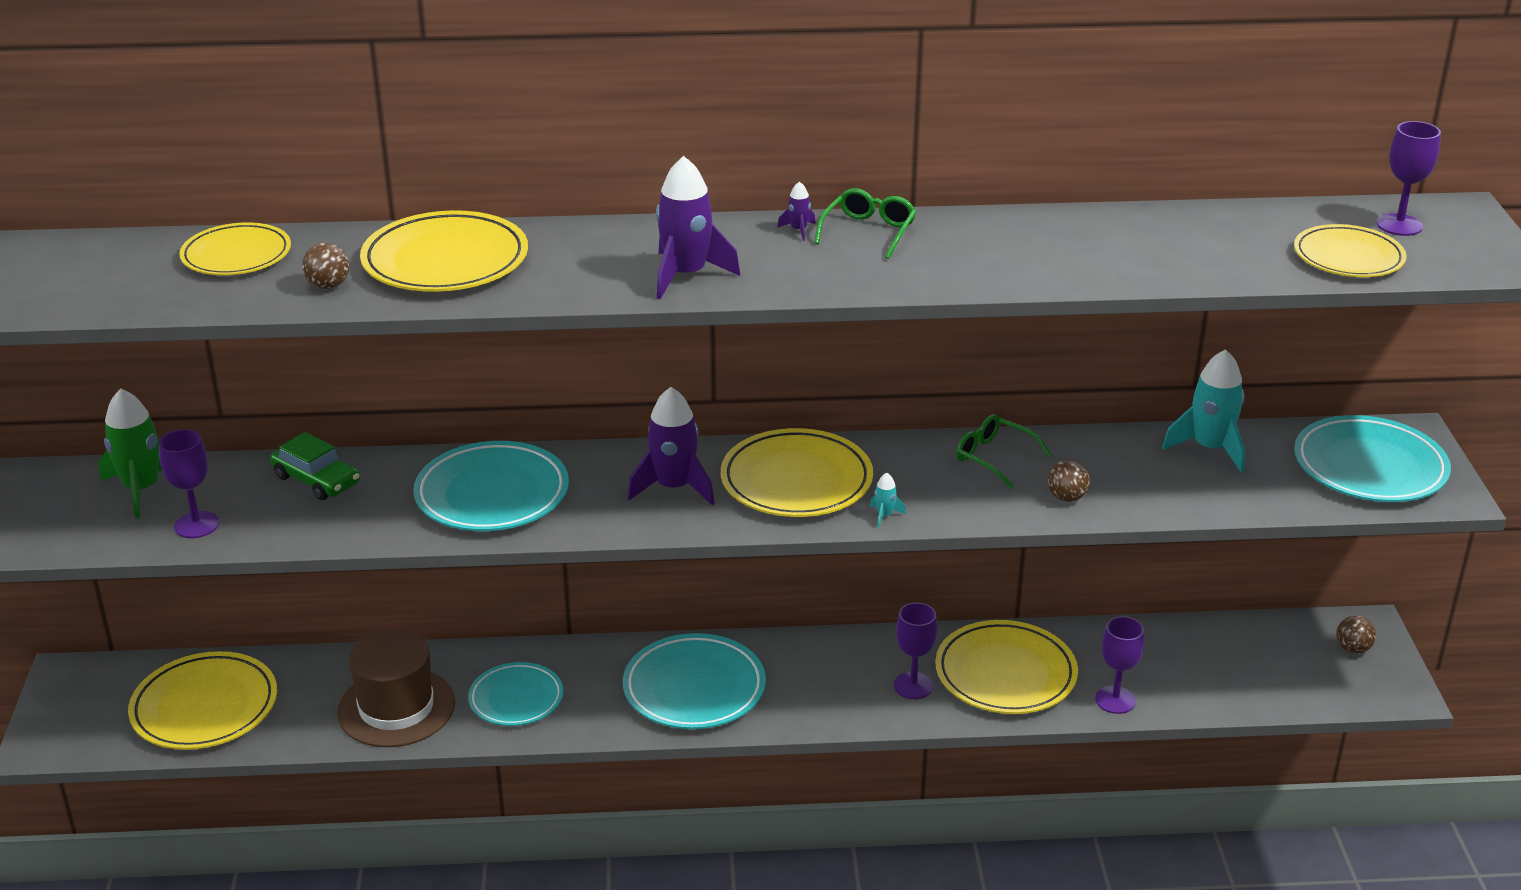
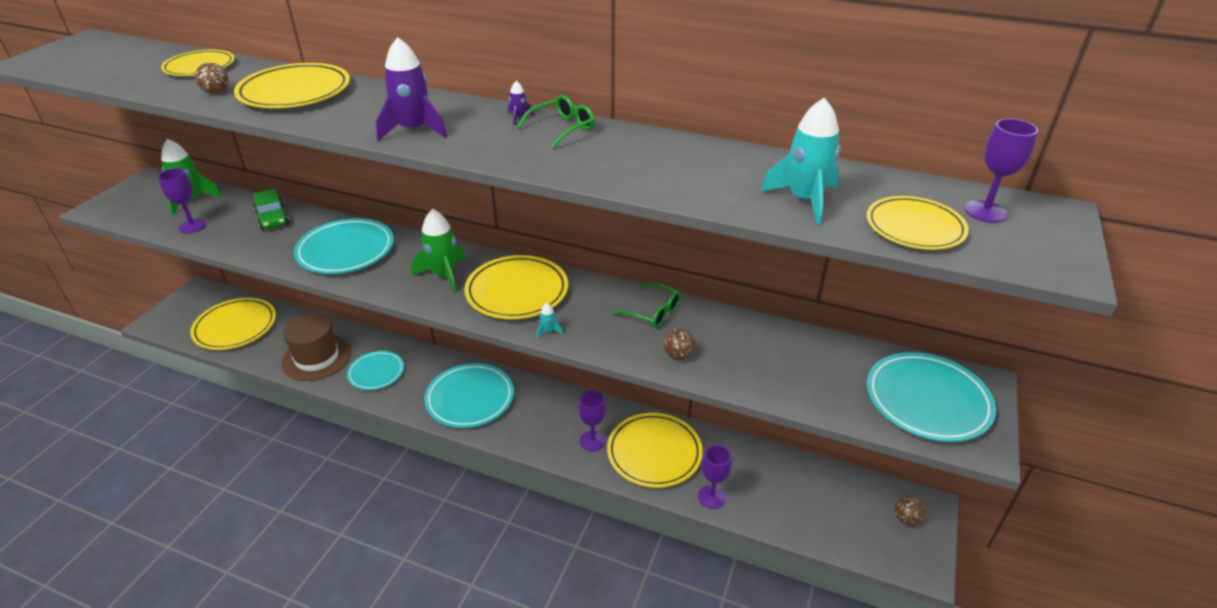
camera: 25 degrees right, 5 degrees up
purple rocket [628,387,715,505] -> green rocket [411,209,465,293]
green glasses [956,414,1051,489] -> green glasses turned 150 degrees clockwise [614,283,681,328]
turquoise rocket [1162,349,1245,473] -> turquoise rocket moved to [761,98,840,225]

